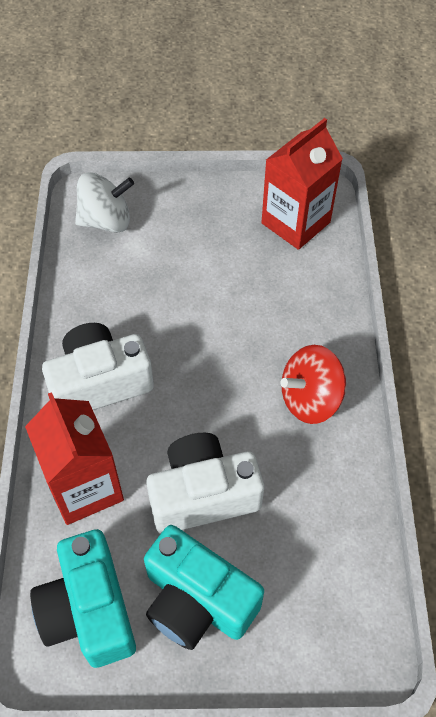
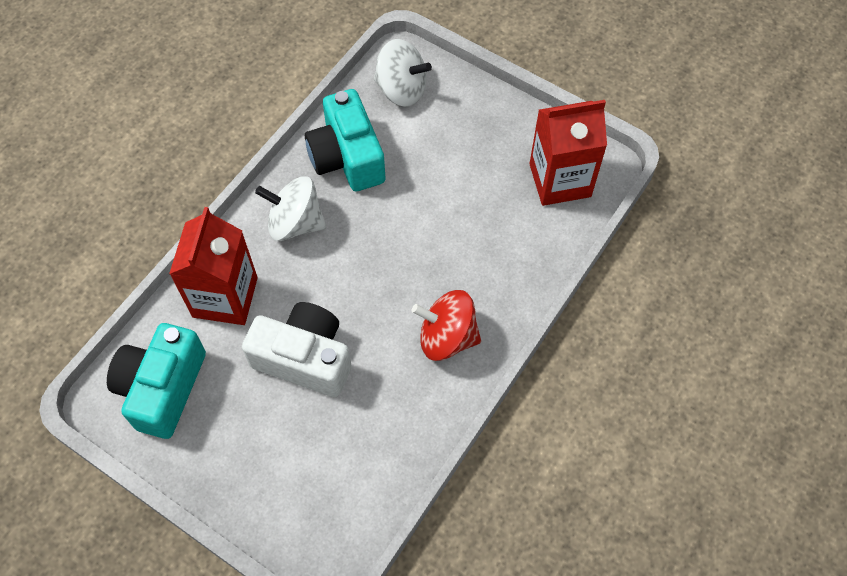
camera: 35 degrees right, 5 degrees up
white camera [42,323,154,410] -> white spinning top [255,176,326,241]
turquoise camera [144,525,264,650] -> turquoise camera moved to [305,89,386,191]

